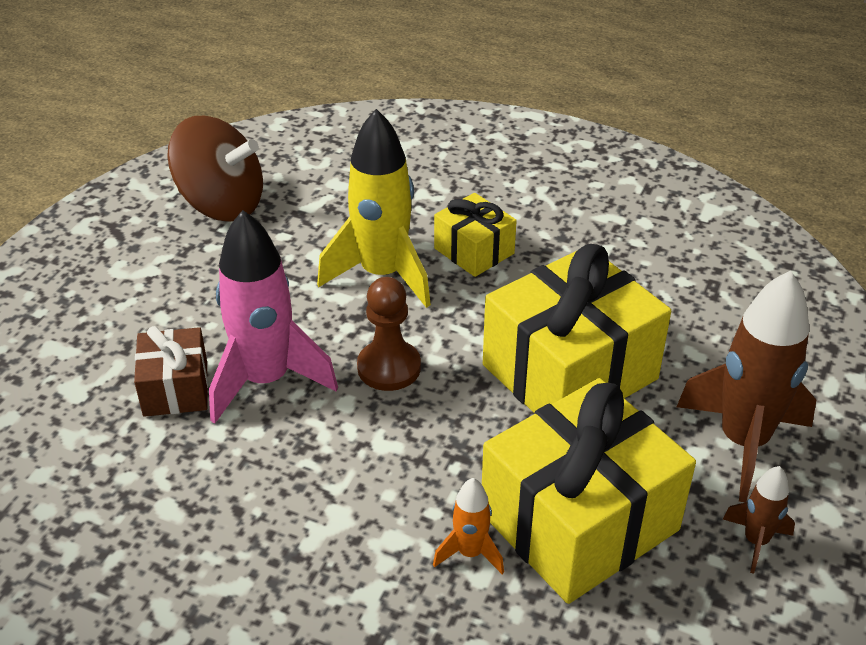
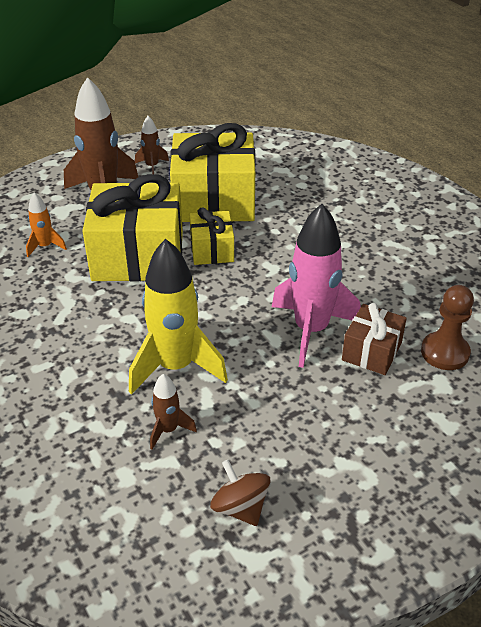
camera: 145 degrees left, 0 degrees up
brown spinning top [167,116,263,221] -> brown spinning top [210,459,271,526], size x0.56
brown pawn [357,277,421,391] -> brown pawn moved to [421,285,474,370]
orange rocket [433,478,504,574] -> orange rocket moved to [26,193,67,257]
yellow gift [434,193,517,277] -> yellow gift moved to [190,207,234,265]
none -> brown rocket [150,374,197,450]

